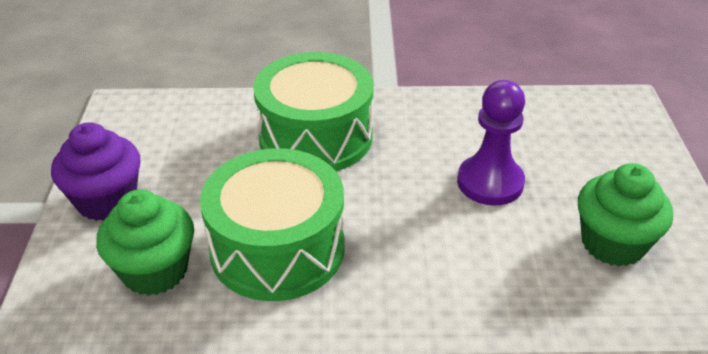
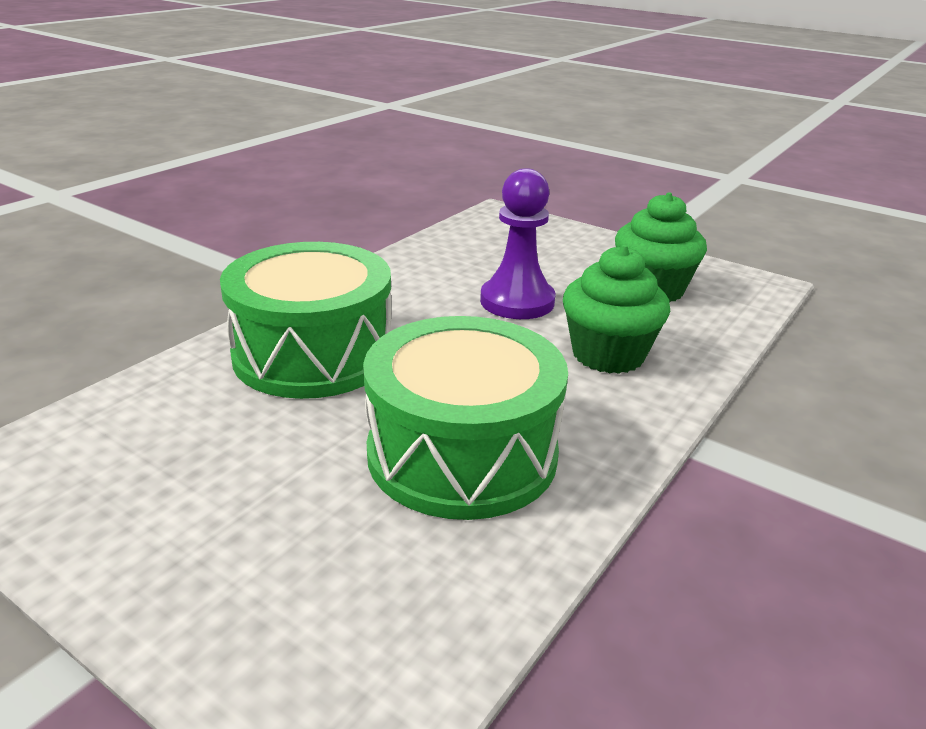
camera: 55 degrees left, 10 degrees down
purple cupcake [51,122,140,221] -> none
green cupcake [96,190,194,296] -> green cupcake moved to [563,245,670,374]

